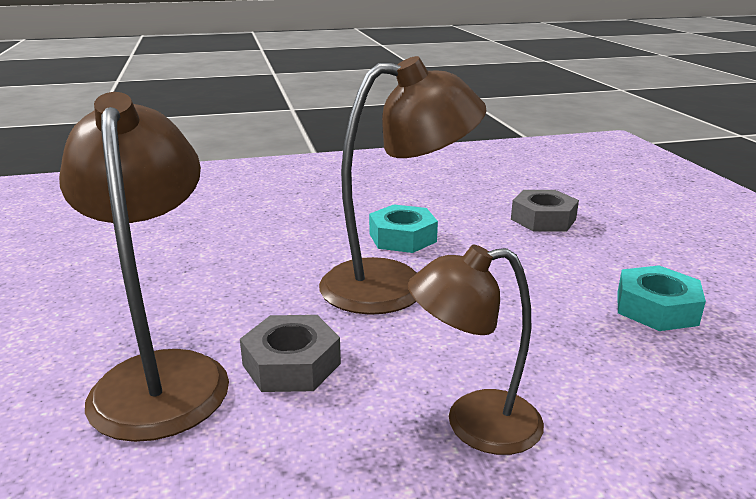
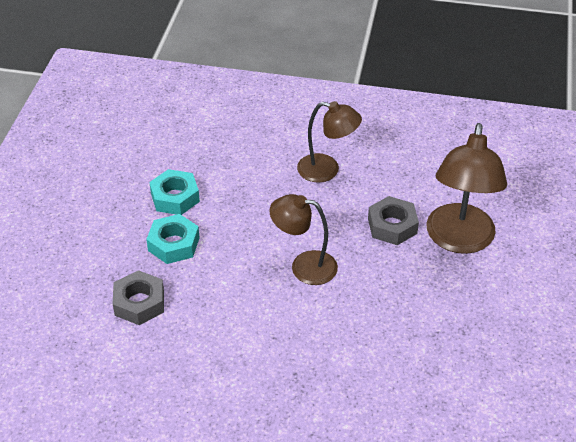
camera: 155 degrees left, 20 degrees up
brown lamp [319,56,487,315] -> brown lamp [269,194,338,285], size x0.64
turquoise nut [369,204,438,253] -> turquoise nut moved to [146,214,200,264]

